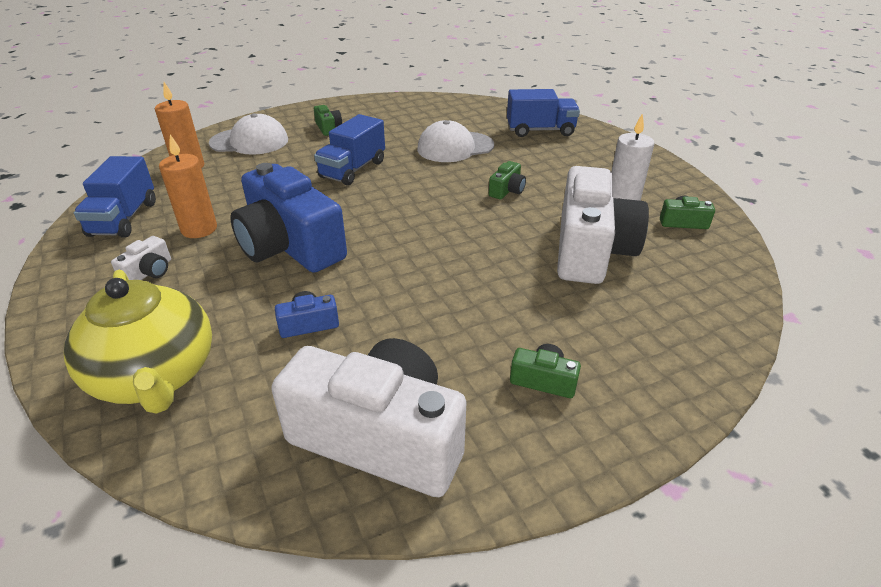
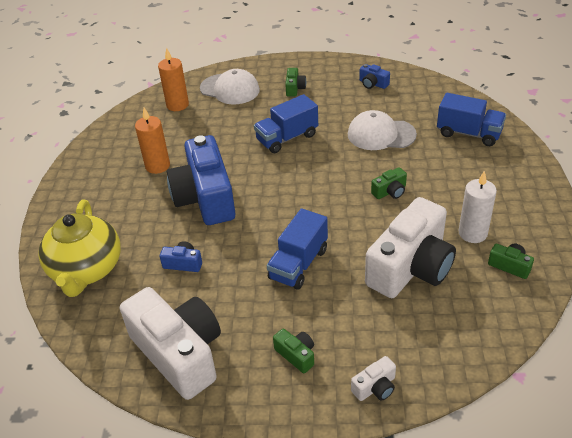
camera: 30 degrees right, 5 degrees up
blue truck [74,156,156,237] -> blue truck moved to [267,208,328,290]
white camera [111,236,171,280] -> white camera moved to [351,356,396,401]
none -> blue camera [359,64,390,89]

